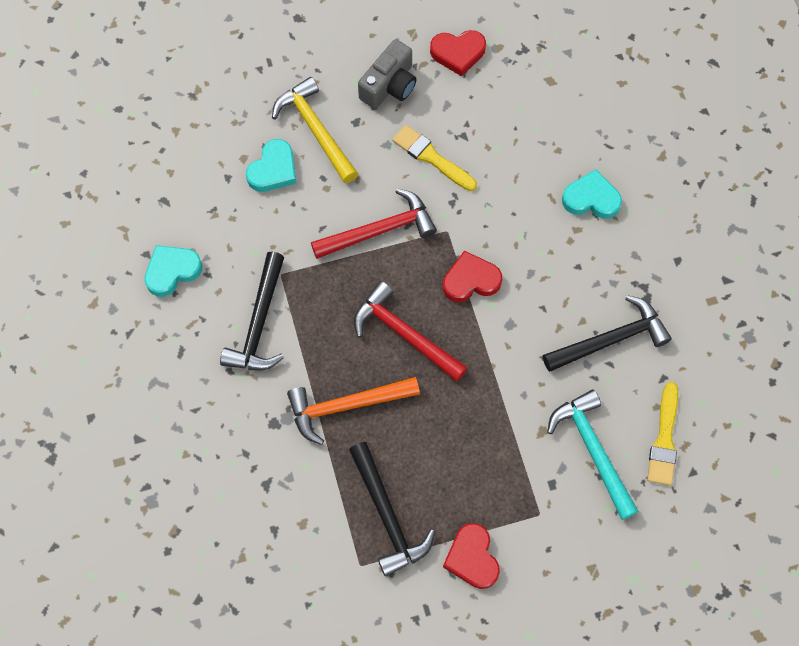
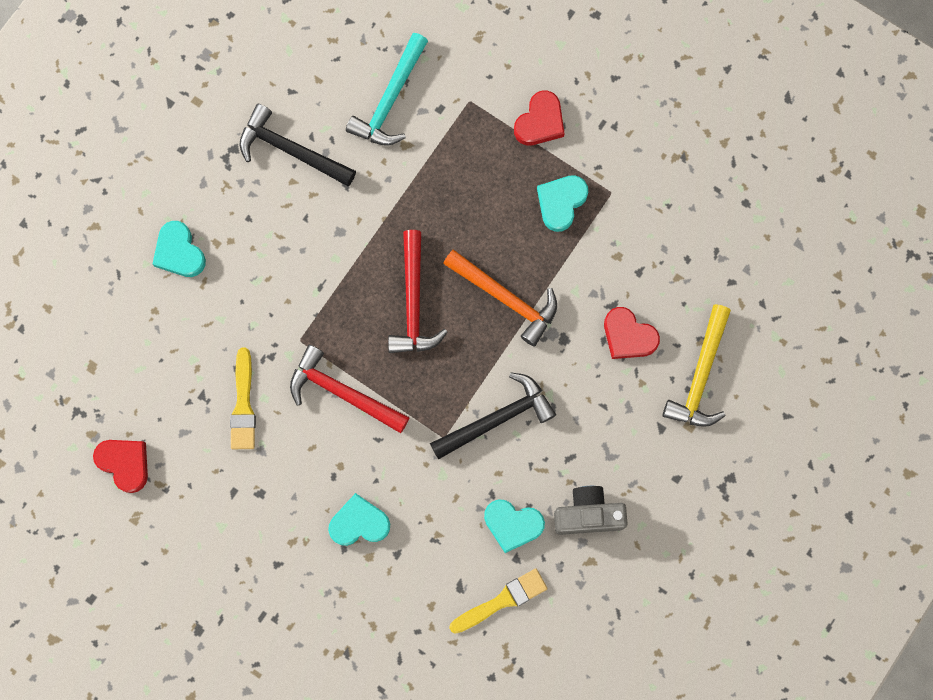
camera: 130 degrees left, 10 degrees up
yellow hammer [272,77,358,183] -> yellow hammer moved to [663,304,731,427]
black hammer [349,442,435,577] -> turquoise heart [537,175,588,232]
grey camera [358,39,416,109] -> grey camera moved to [554,486,628,535]
red heart [443,251,502,302] -> red heart moved to [604,307,660,359]
yellow brush [647,382,678,486] -> yellow brush moved to [449,569,548,634]

